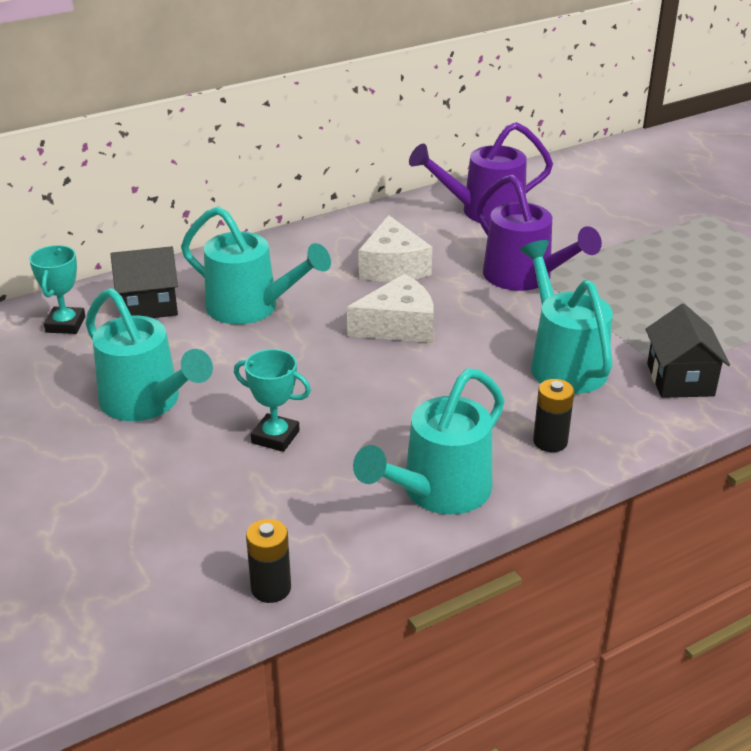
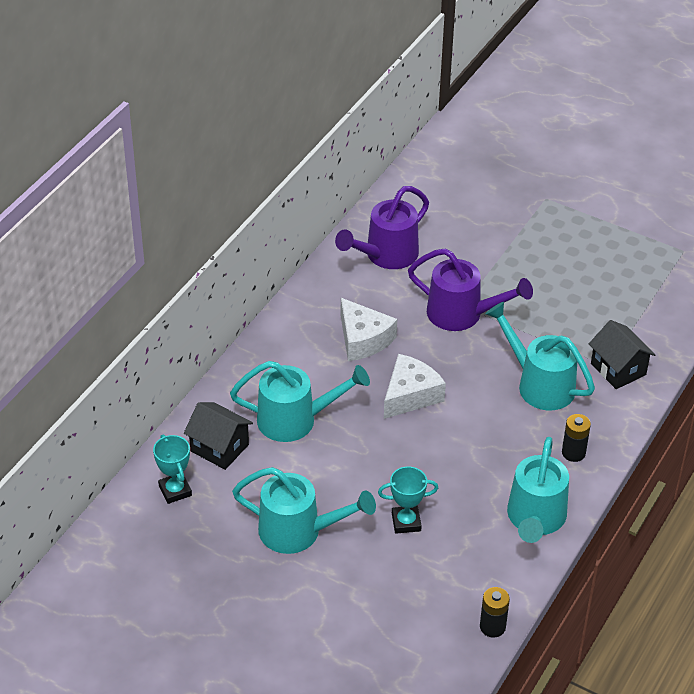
camera: 30 degrees left, 10 degrees up
black house [110,246,178,318] -> black house turned 75 degrees clockwise [184,402,253,470]

